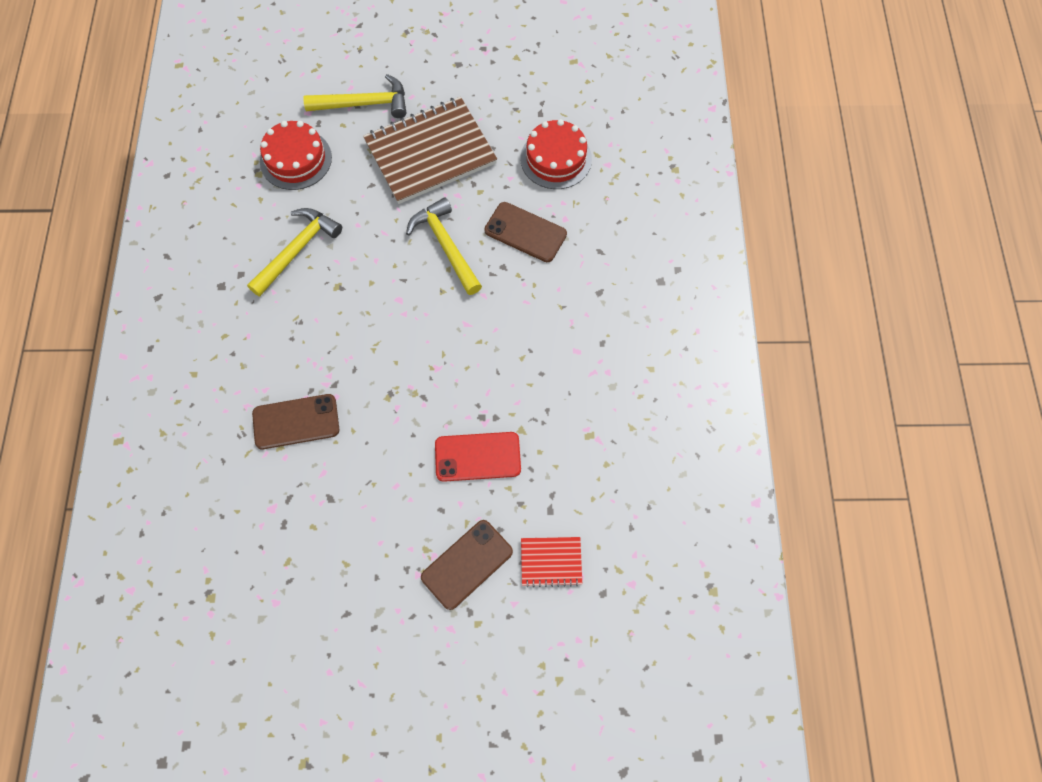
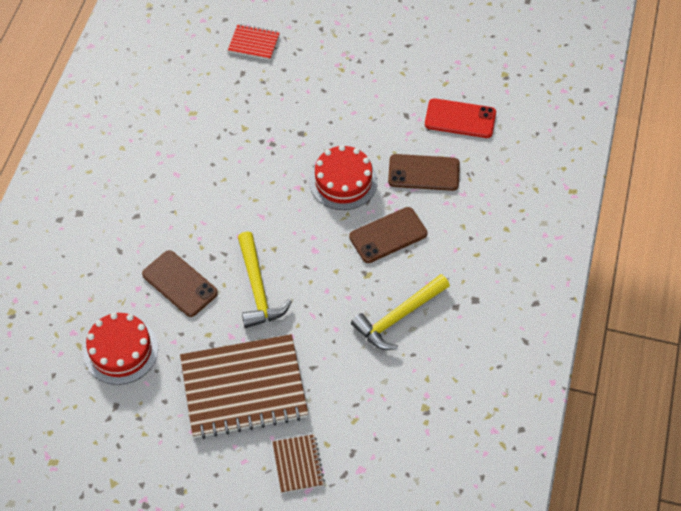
camera: 165 degrees left, 10 degrees down
red cake [260,121,332,190] -> red cake moved to [309,145,378,210]
yellow hammer [304,74,407,118] -> brown notebook [272,434,325,493]
brown phone [421,520,513,610] -> brown phone moved to [349,207,427,263]
red phone [435,432,521,482] -> red phone moved to [425,98,496,138]

